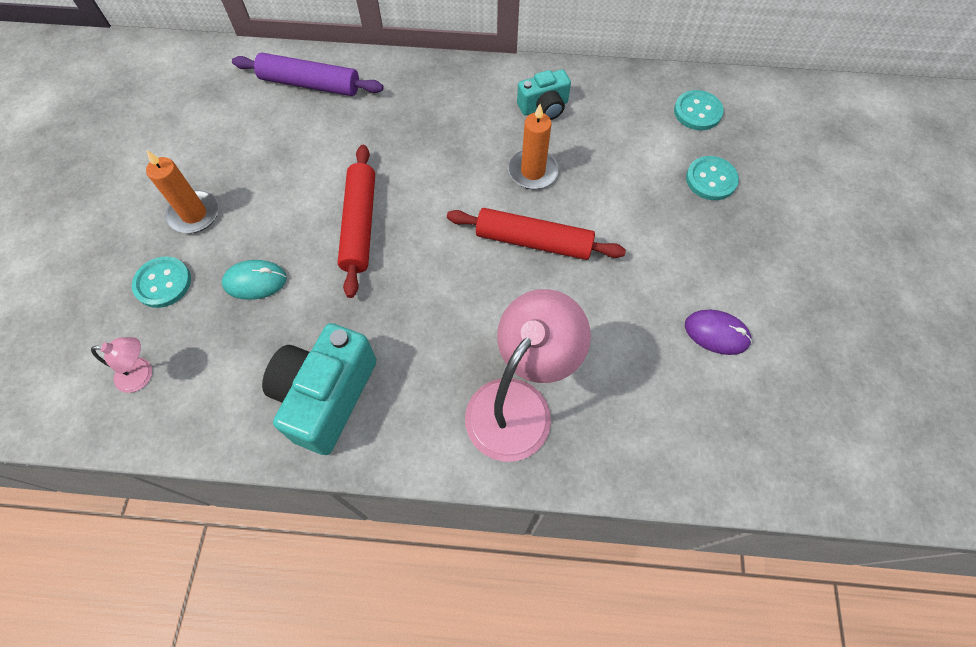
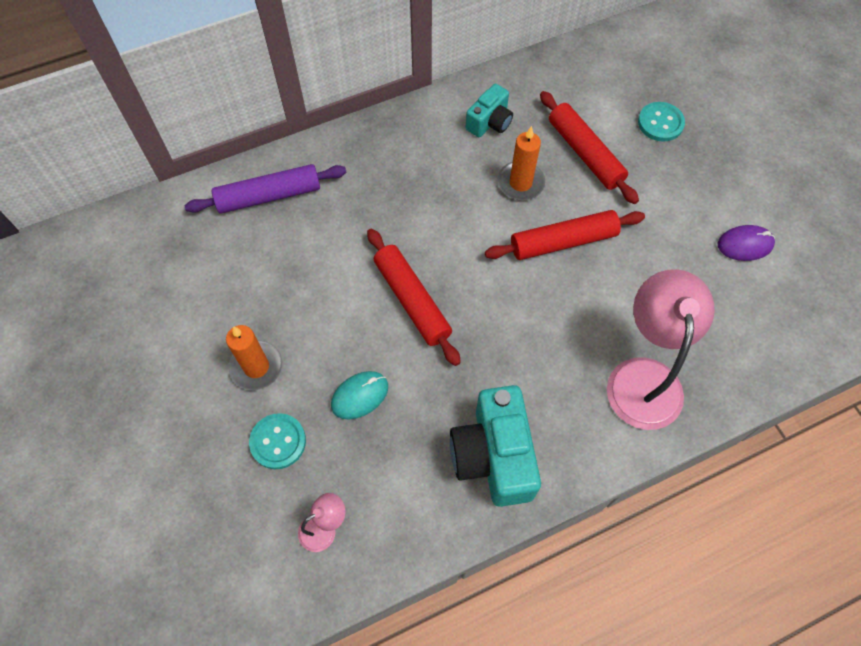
camera: 30 degrees left, 0 degrees up
turquoise button [674,90,724,130] -> none
none -> red rolling pin [540,91,639,204]

